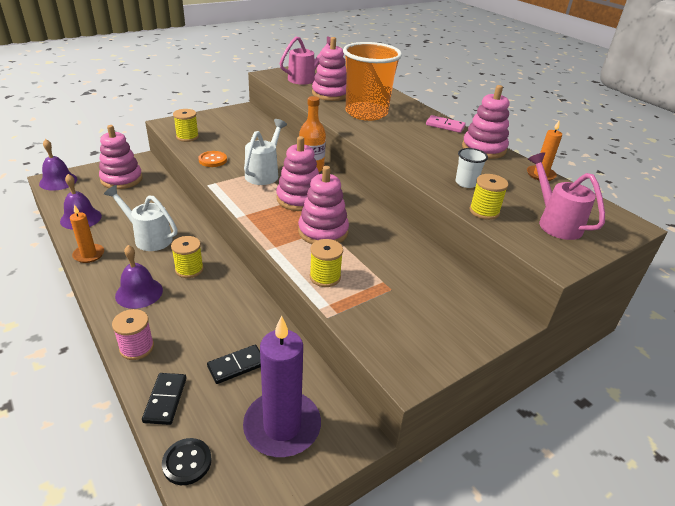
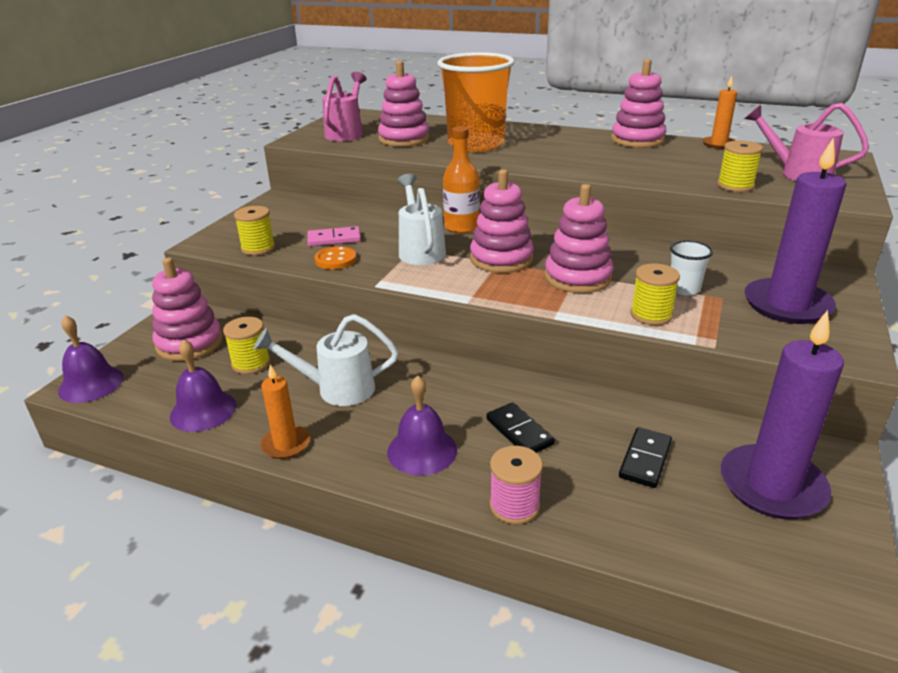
camera: 30 degrees left, 5 degrees down
black domino [142,373,187,425] -> black domino moved to [486,402,555,453]
black button [162,438,212,485] -> none
yellow spool [171,236,204,278] -> yellow spool moved to [223,317,270,374]
pink domino [426,115,466,133] -> pink domino moved to [307,226,361,246]
white cup [455,148,488,188] -> white cup moved to [670,240,713,295]
none -> purple candle [744,137,846,324]

